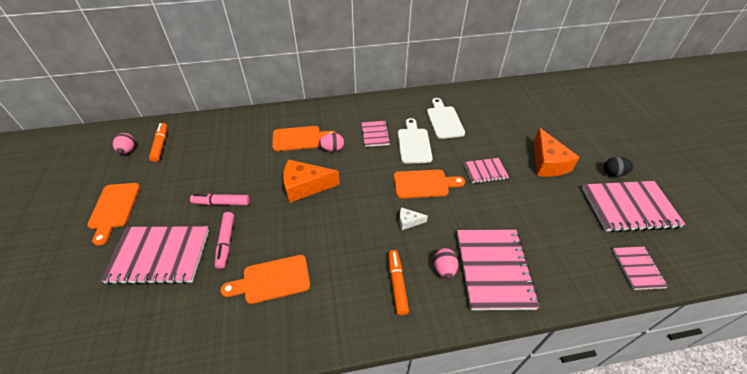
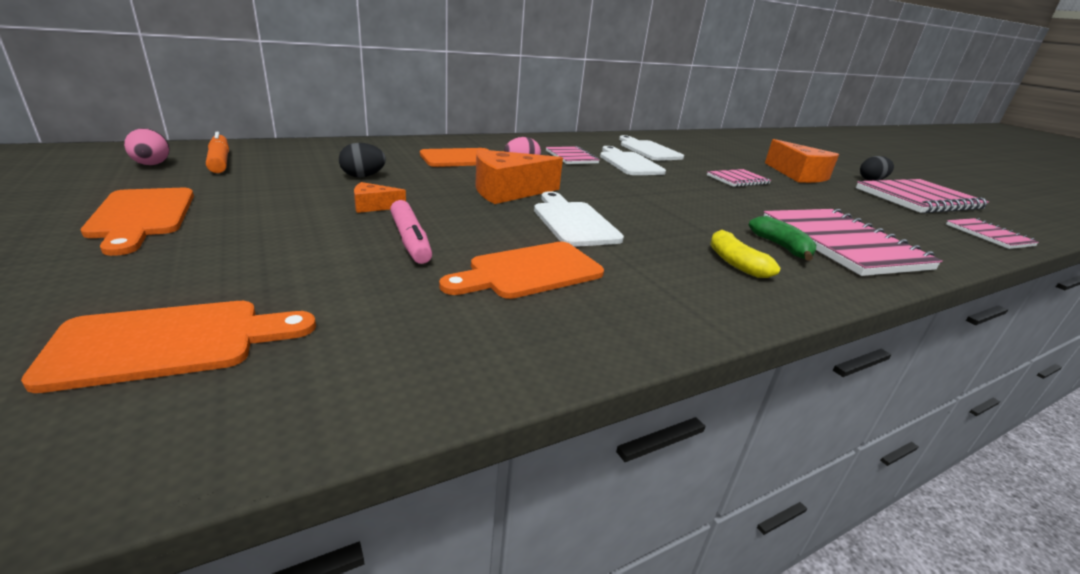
camera: 20 degrees left, 20 degrees down
pink notebook [101,226,209,285] -> none
pink marker [190,194,250,205] -> orange cheese [354,182,406,213]
orange marker [388,250,409,315] -> yellow banana [710,229,781,278]
orange cutting board [394,170,465,198] -> orange cutting board moved to [21,301,316,393]
white cheese [399,207,428,230] -> none
pink egg [434,248,458,279] -> green banana [748,216,816,261]
none -> black egg [339,143,386,177]
none -> white cutting board [534,191,624,247]

